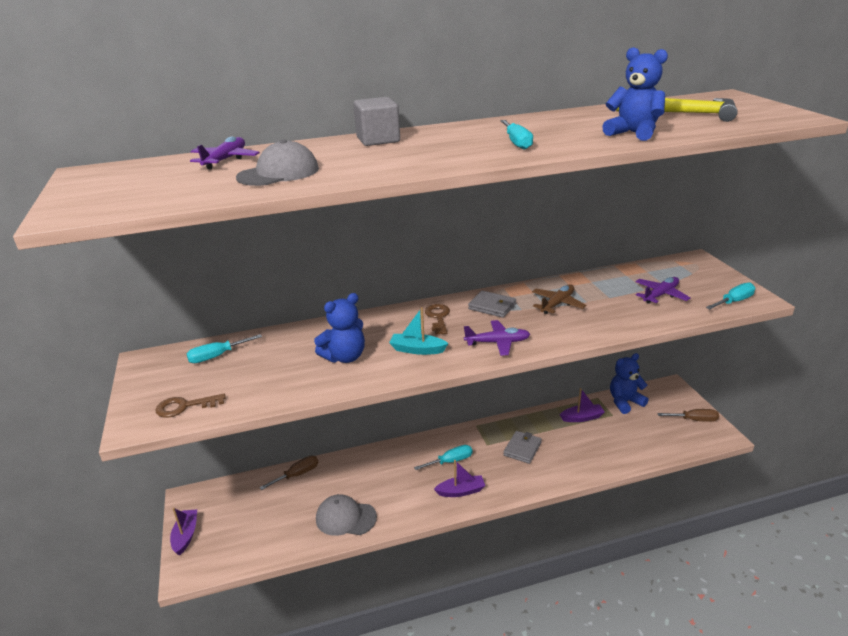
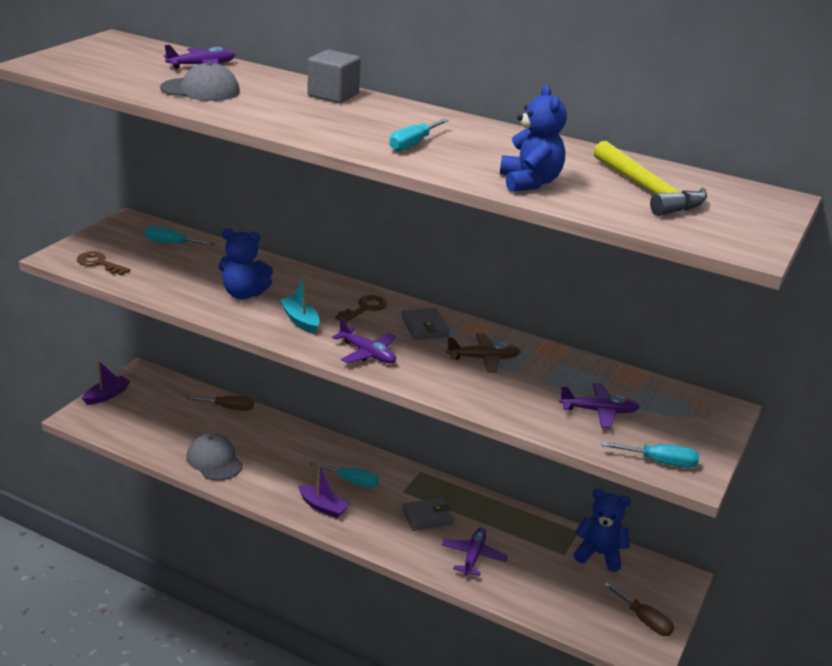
camera: 40 degrees right, 0 degrees up
purple boat [560,388,605,422] -> none
none -> purple plane [442,528,508,576]

